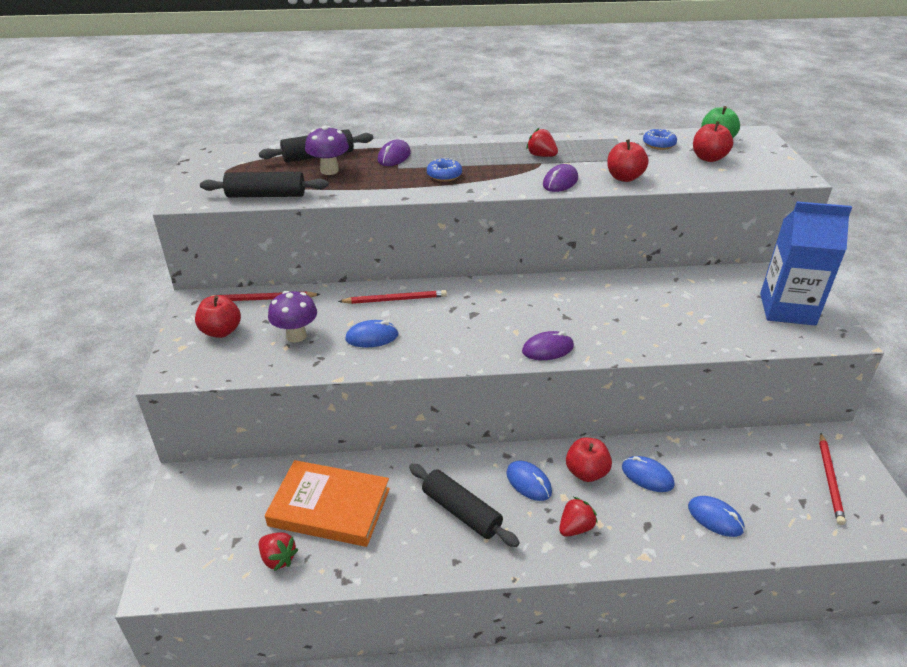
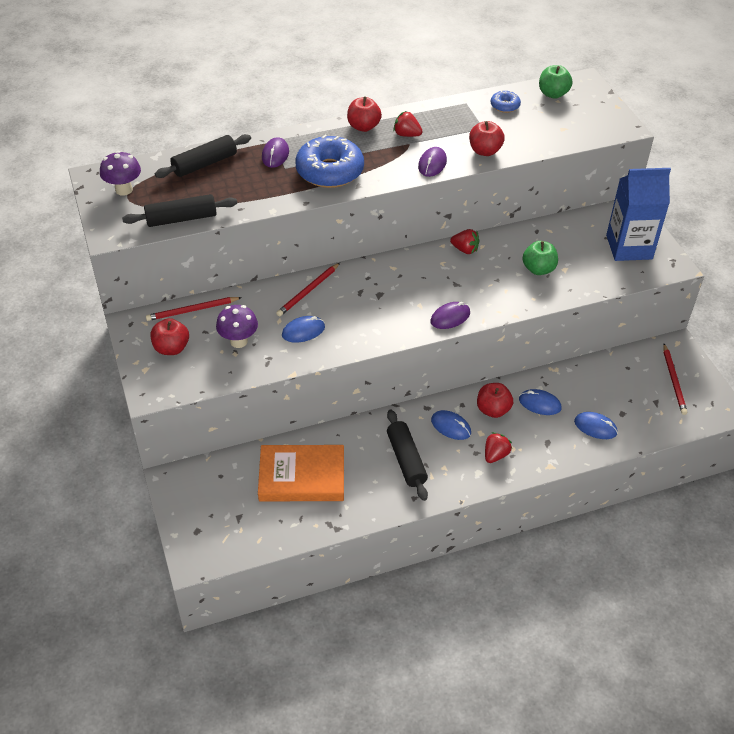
camera: 15 degrees left, 10 degrees up
red strawberry [259,532,299,571] -> red strawberry moved to [450,229,479,254]
purple mushroom [305,126,349,175] -> purple mushroom moved to [100,151,141,196]
red pencil [338,290,447,304] -> red pencil turned 150 degrees clockwise [276,263,340,317]
black rolling pin [409,464,520,547] -> black rolling pin turned 45 degrees clockwise [387,410,428,501]
blue donut [427,157,462,182] -> blue donut [295,135,364,188], size x2.13
red apple [693,121,733,162] -> red apple moved to [347,96,382,132]
none -> green apple [522,241,558,275]

